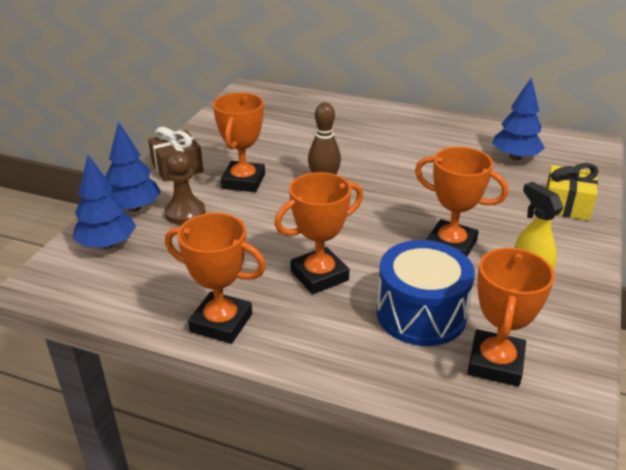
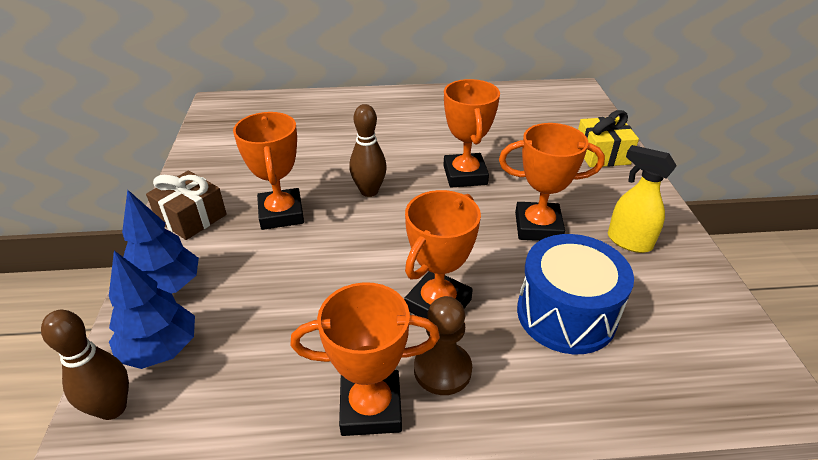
camera: 25 degrees left, 5 degrees up
brown pawn [164,151,205,225] -> brown pawn moved to [414,296,472,395]
orange trophy [467,248,555,387] -> orange trophy moved to [443,79,500,187]
blue tree [492,77,545,160] -> none
none -> brown bowling pin [41,310,129,420]

